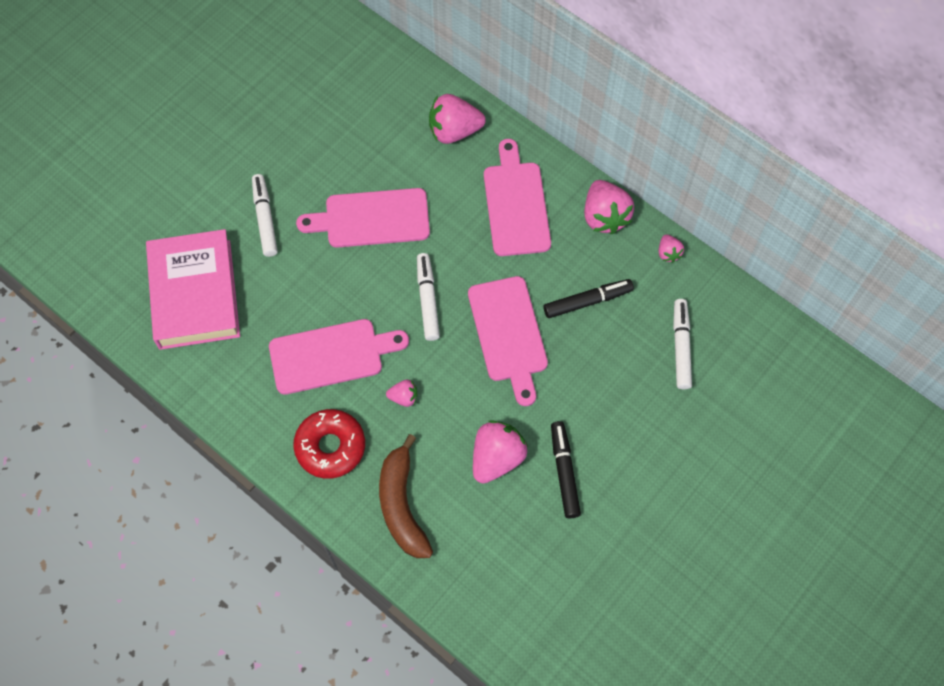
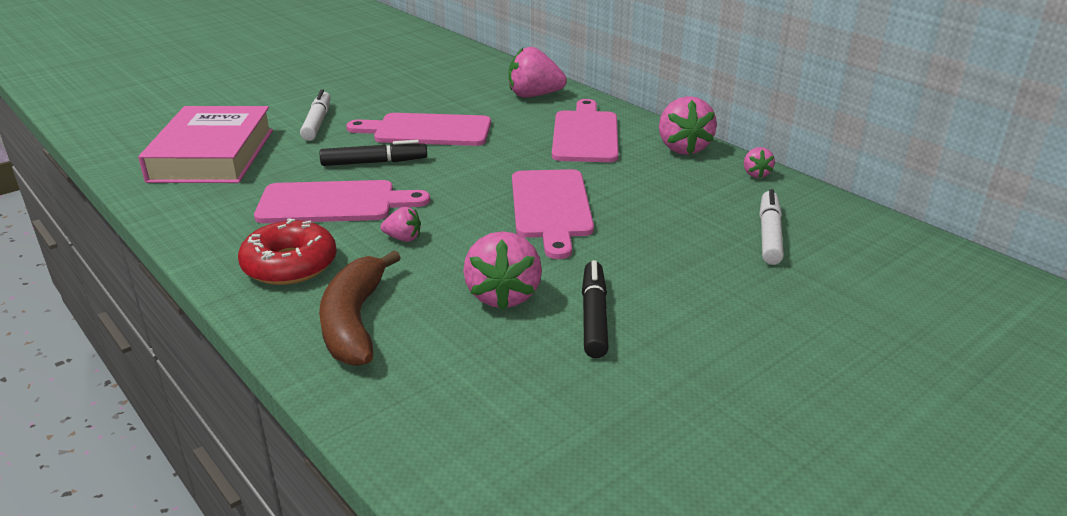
camera: 10 degrees right, 35 degrees down
white marker [417,253,440,341] -> none
pink strawberry [473,420,528,484] -> pink strawberry turned 135 degrees clockwise [463,231,542,310]
black marker [543,279,634,318] -> black marker moved to [320,140,427,166]

